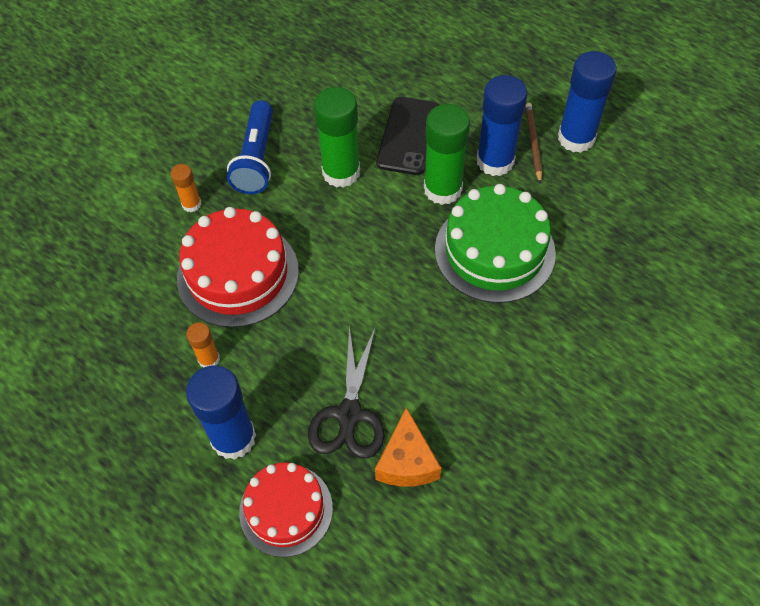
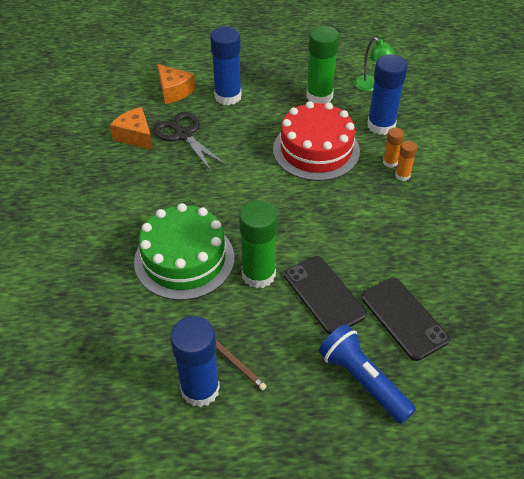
camera: 135 degrees right, 10 degrees down
orange glue stick [186,322,220,368] -> orange glue stick moved to [395,140,417,181]
blue flashlight [227,100,273,194] -> blue flashlight moved to [318,324,416,424]
red cake [239,462,333,557] -> orange cheese [157,64,195,104]
green glue stick [314,87,360,188] -> green glue stick moved to [306,26,339,104]
blue glue stick [477,75,527,176] -> blue glue stick moved to [367,54,408,135]
none -> green lamp [354,37,395,91]
none -> black phone [361,278,450,361]

